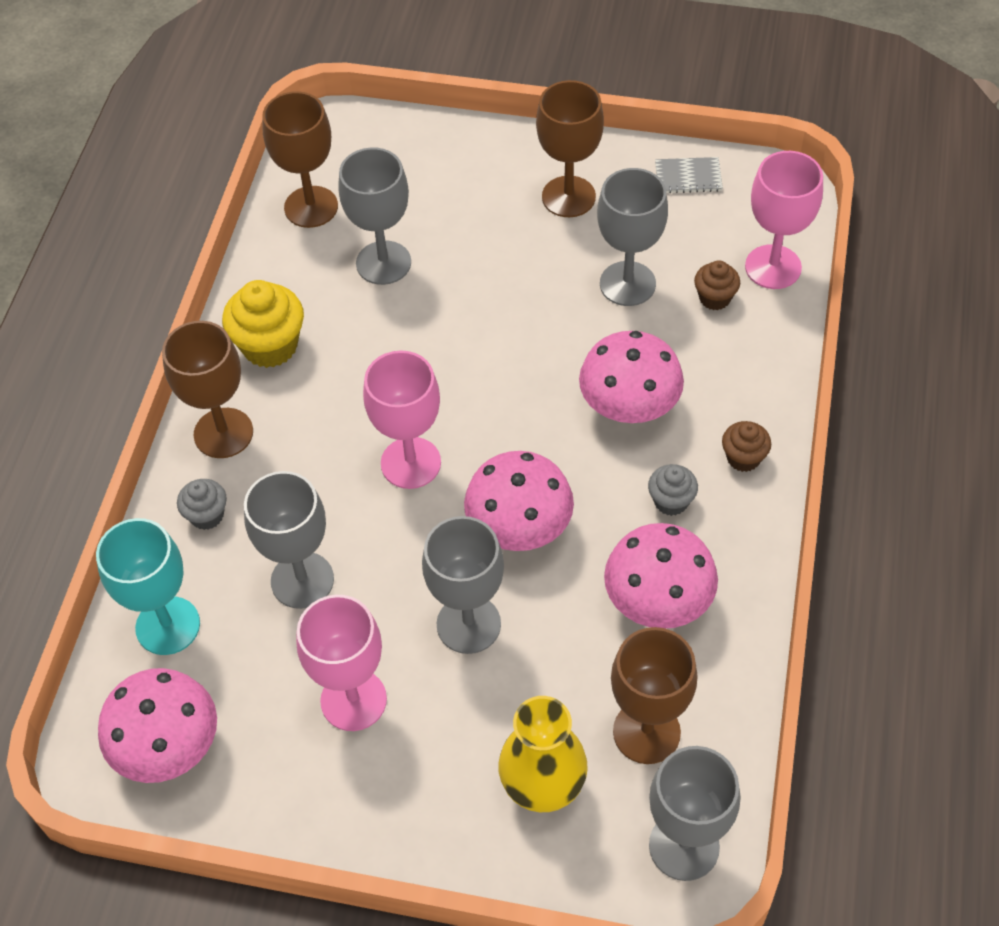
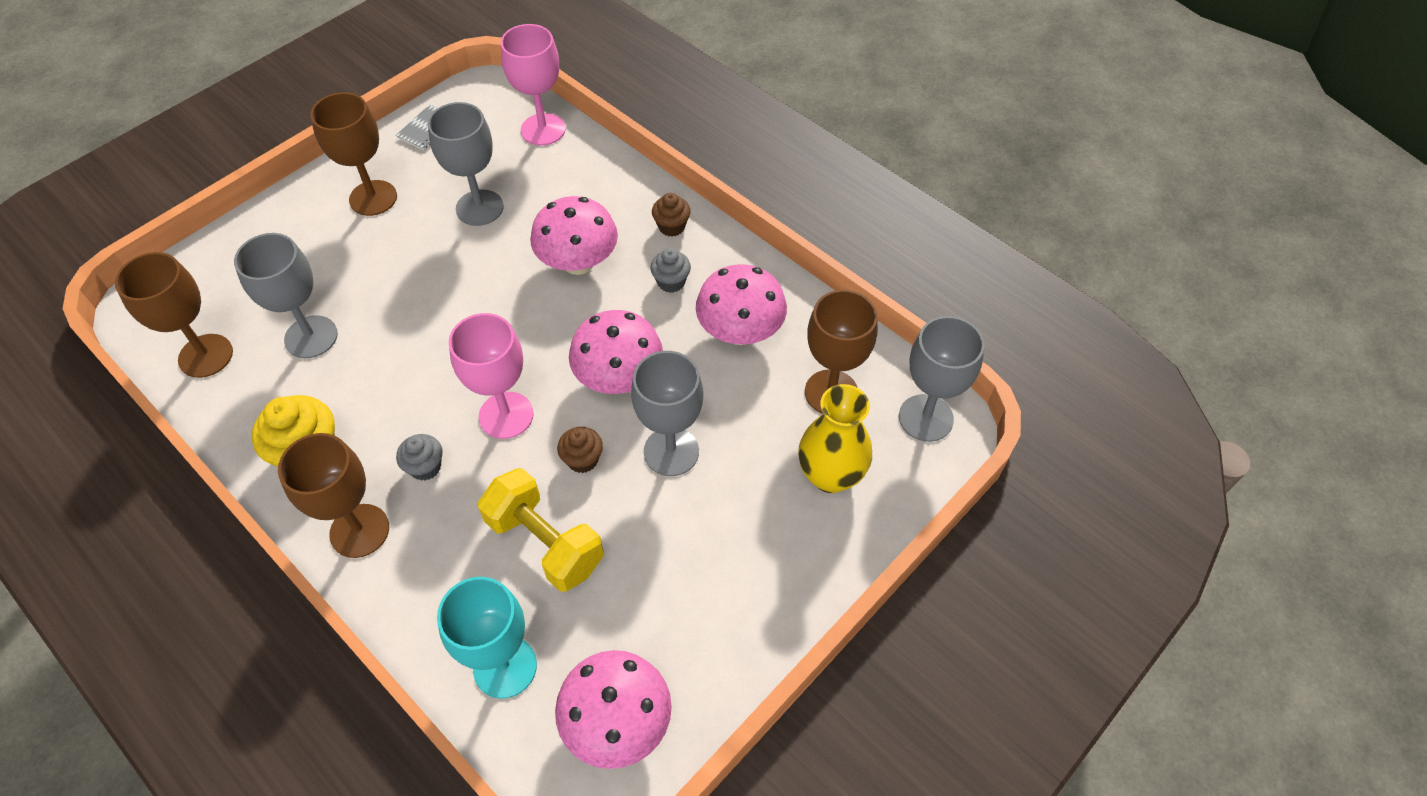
camera: 60 degrees left, 0 degrees up
grey cupcake [177,479,227,530] -> grey cupcake moved to [396,434,443,481]
grey goblet [244,471,334,609] -> yellow dumbbell [478,468,604,592]
pink goblet [296,595,387,731] -> none
brown cupcake [694,260,740,310] -> brown cupcake moved to [557,427,603,473]

